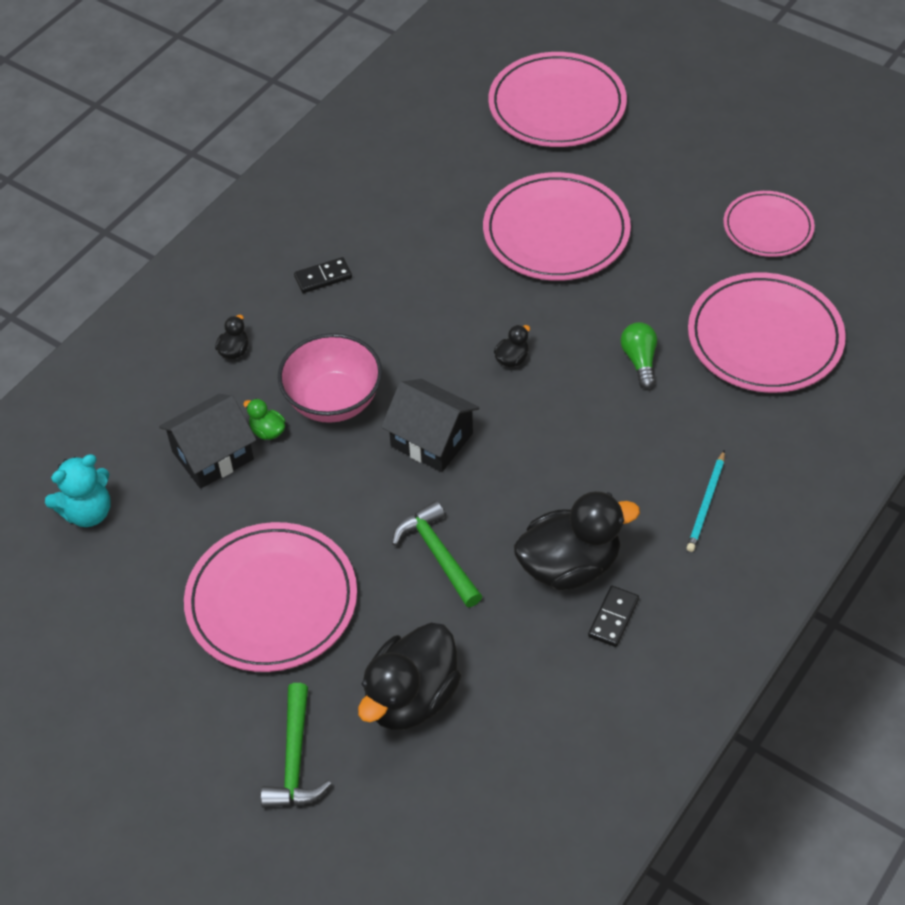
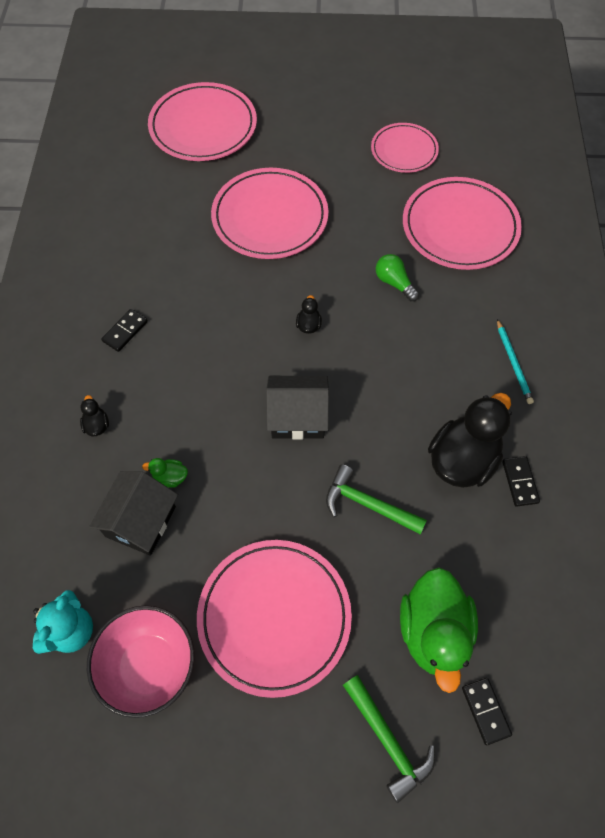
camera: 35 degrees left, 10 degrees up
pink bowl [278,333,382,423] -> pink bowl moved to [87,605,195,718]
black duck [358,623,461,730] -> green duck [400,567,478,693]
none -> black domino [462,678,512,745]

